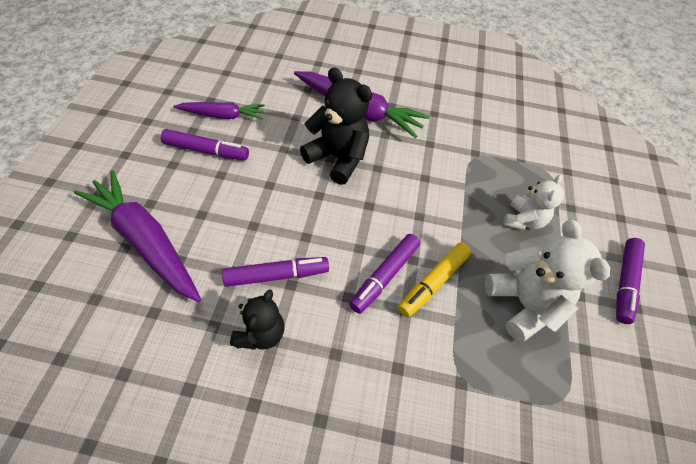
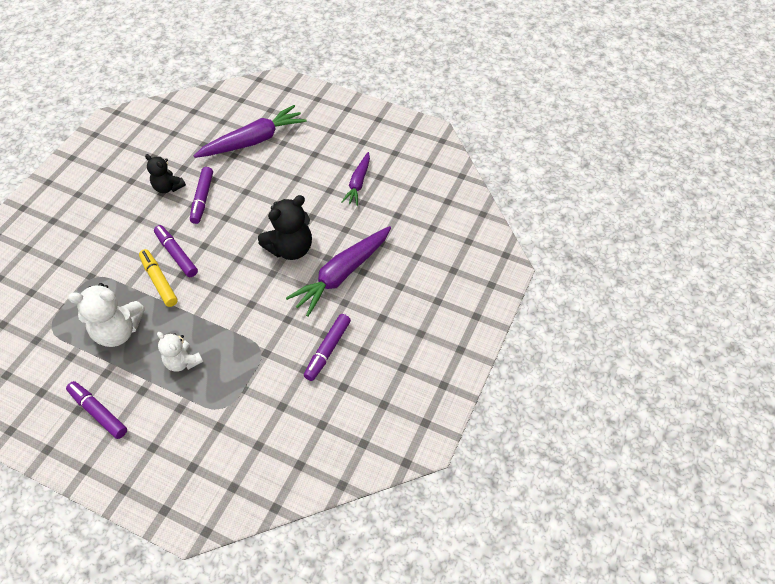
camera: 110 degrees right, 0 degrees up
purple marker [161,129,249,160] -> purple marker moved to [304,314,351,381]

